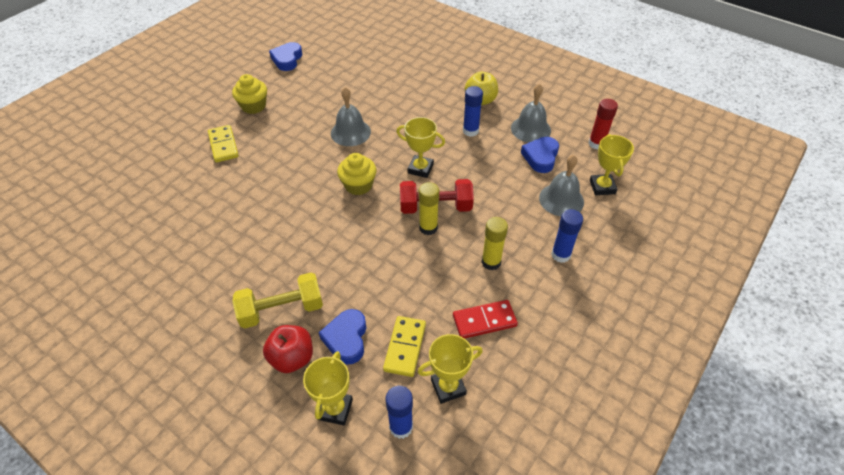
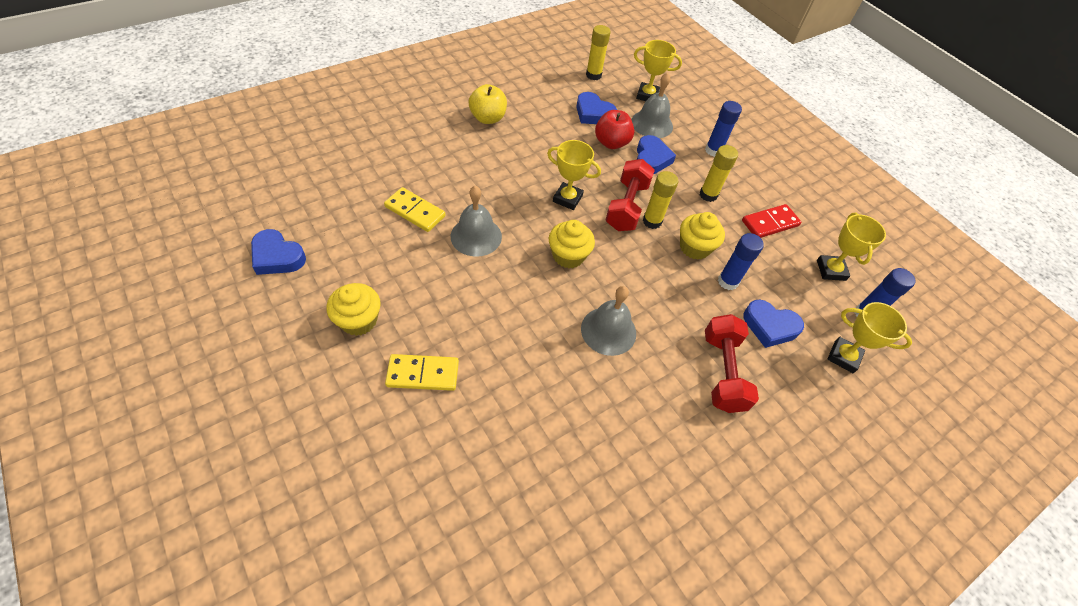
camera: 75 degrees left, 5 degrees up
yellow dumbbell [233,272,323,329] -> red dumbbell [705,314,759,413]
red apple [263,325,313,373] -> red apple moved to [595,110,634,149]
yellow domino [383,316,426,377] -> yellow domino moved to [384,187,446,232]
yellow trophy [396,117,445,178] -> yellow trophy turned 75 degrees clockwise [547,140,601,210]
red domino [453,300,518,339] -> red domino turned 60 degrees clockwise [742,204,801,238]
blue glue stick [463,86,483,137] -> blue glue stick moved to [718,233,764,290]
grey bell [511,84,551,143] -> grey bell moved to [581,286,636,356]
red glue stick [588,99,618,149] -> yellow glue stick [586,25,611,80]
none -> blue heart [637,135,676,174]
none -> yellow cupcake [680,212,725,260]

